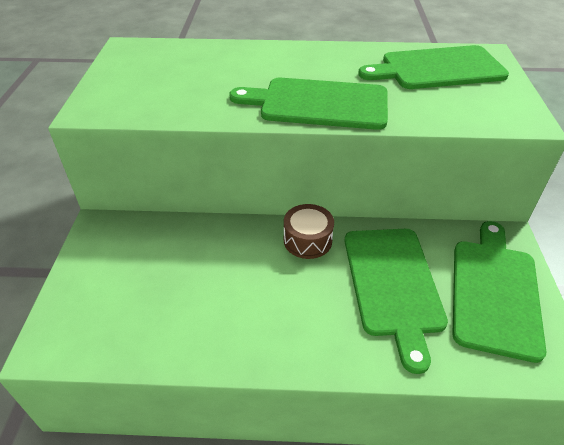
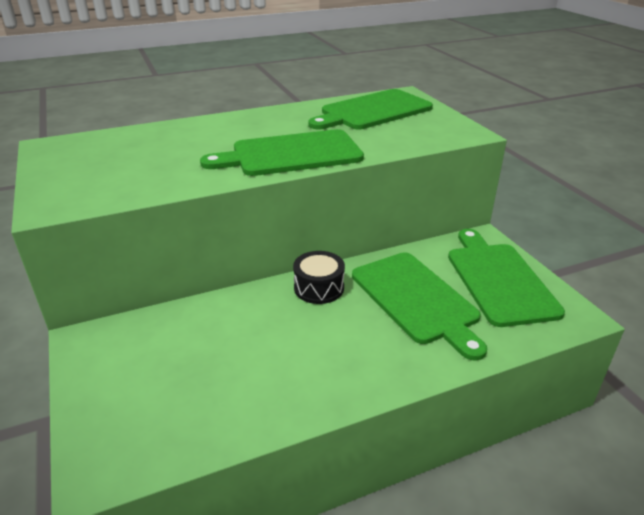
camera: 25 degrees left, 10 degrees down
brown drum [284,204,334,259] -> black drum [293,251,345,304]

